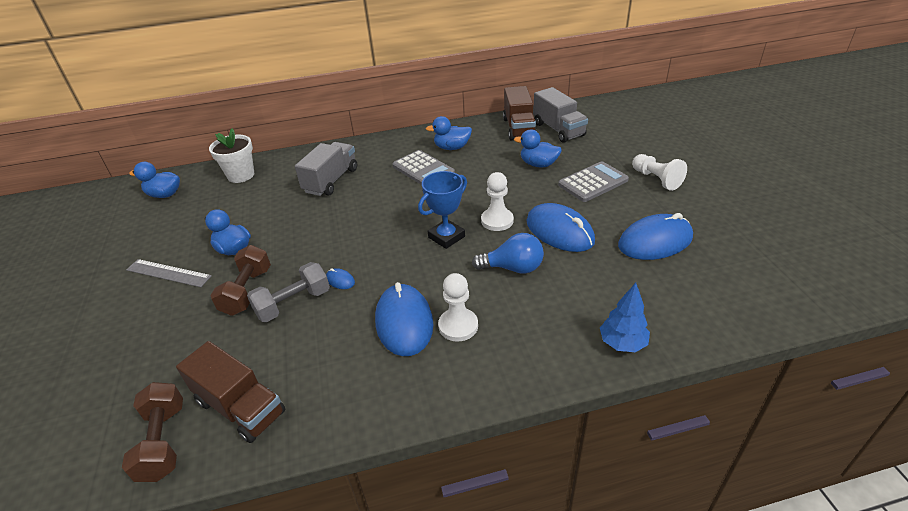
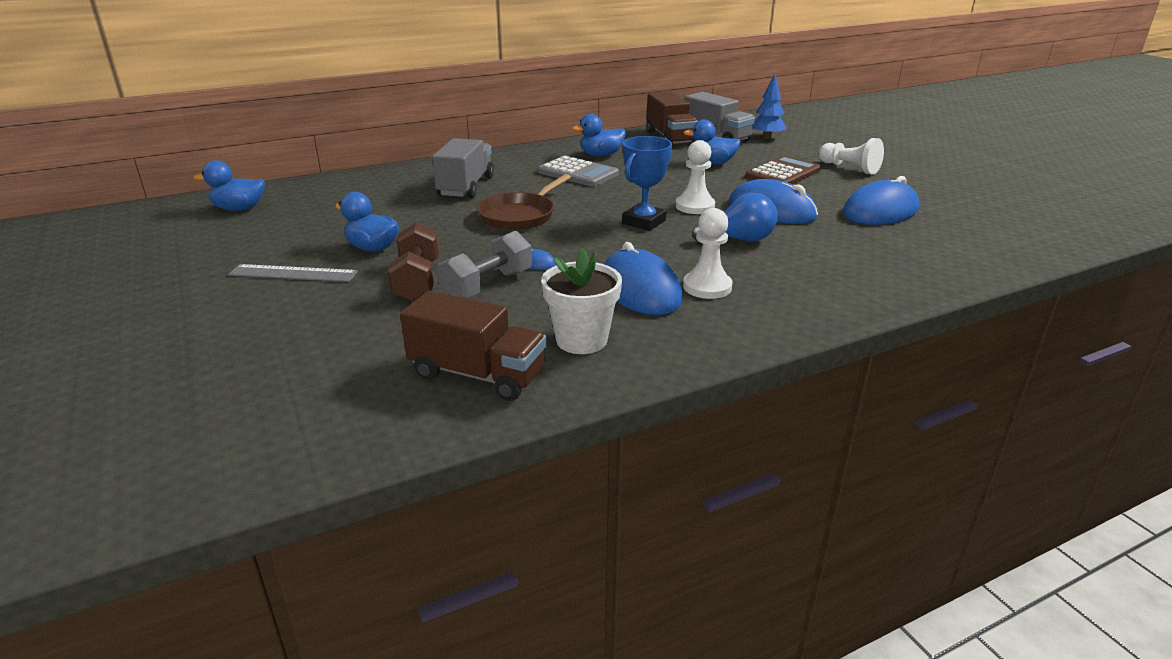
camera: 15 degrees left, 10 degrees down
brown dumbbell [122,382,183,482] -> none
white flower pot [209,128,254,183] -> white flower pot moved to [541,247,622,354]
grey calculator [558,161,629,202] -> brown calculator [745,156,821,184]
blue tree [600,283,650,352] -> blue tree moved to [753,74,786,139]
none -> brown pan [476,174,571,231]

